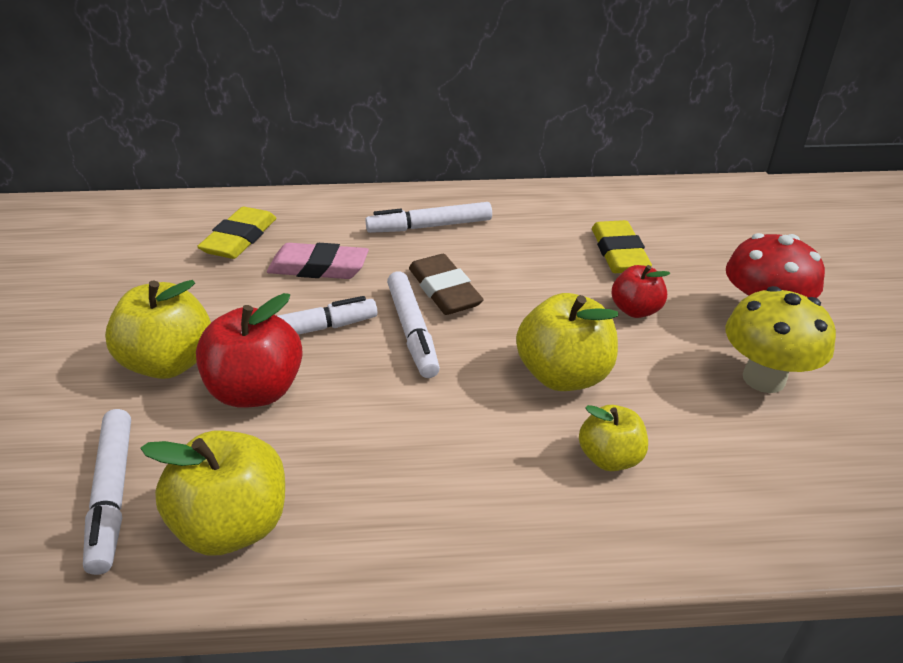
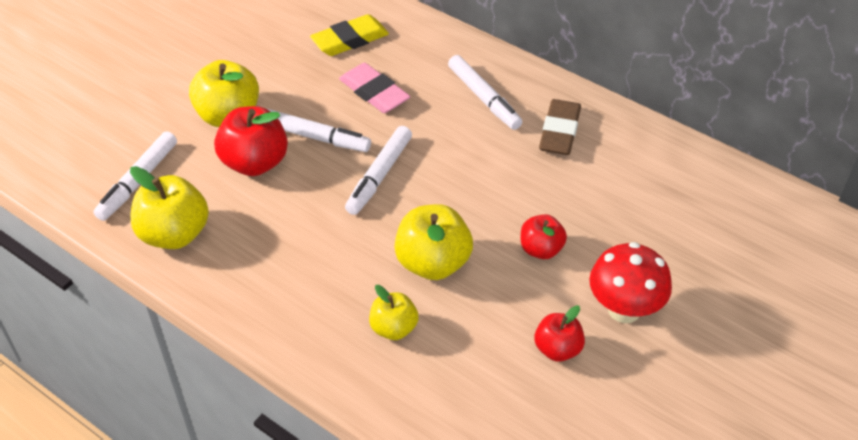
camera: 40 degrees right, 10 degrees up
white marker [365,202,492,233] -> white marker turned 150 degrees counterclockwise [448,55,522,130]
brown eraser [409,254,484,315] -> brown eraser moved to [539,99,581,155]
yellow eraser [592,220,652,273] -> none
yellow mushroom [726,286,836,393] -> red apple [535,305,585,362]

